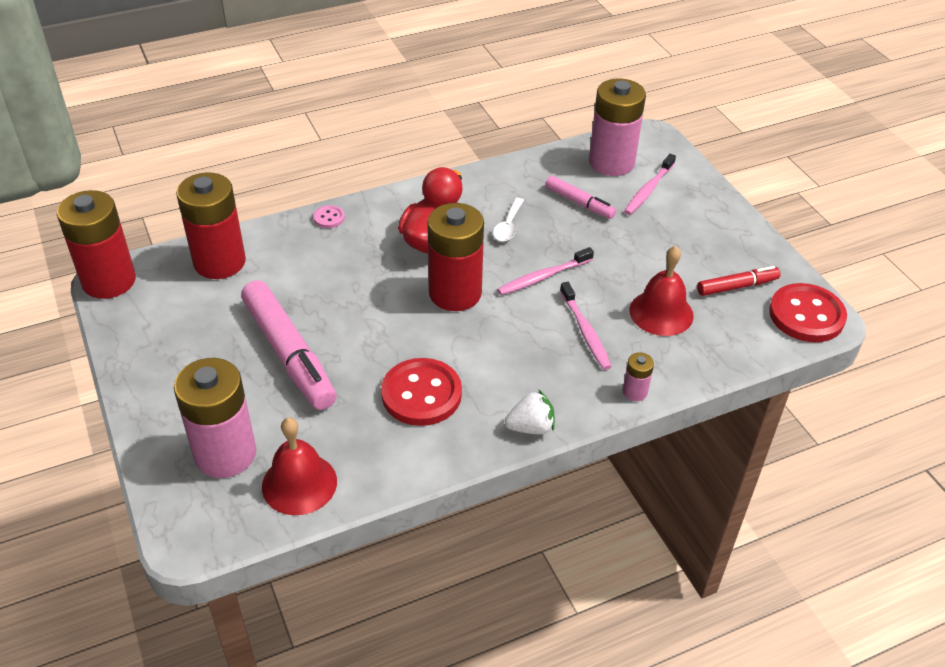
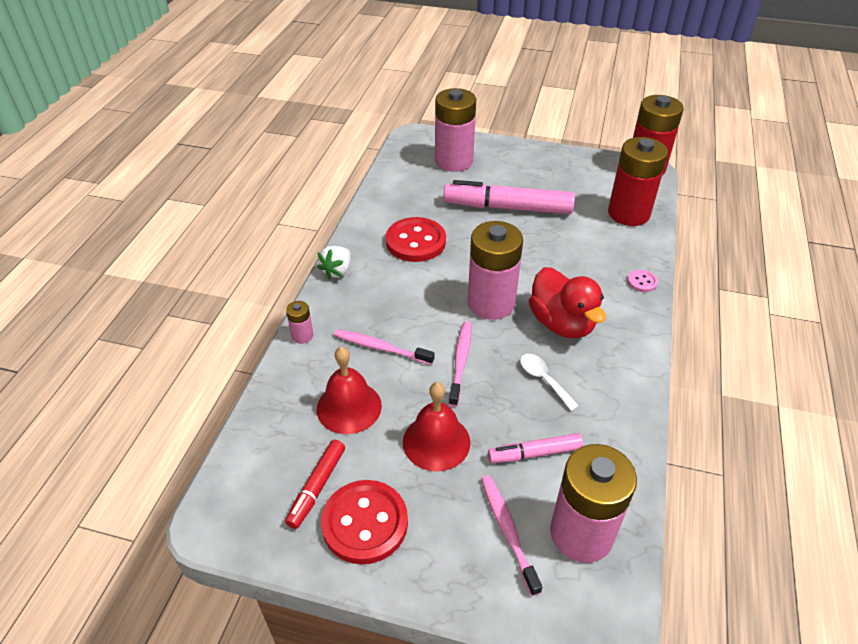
camera: 130 degrees right, 0 degrees up
red bell [262,417,337,515] -> red bell moved to [403,382,470,471]
red battery [427,203,484,311] -> pink battery [468,221,523,320]
red button [769,283,847,342] -> red button moved to [321,480,408,564]

